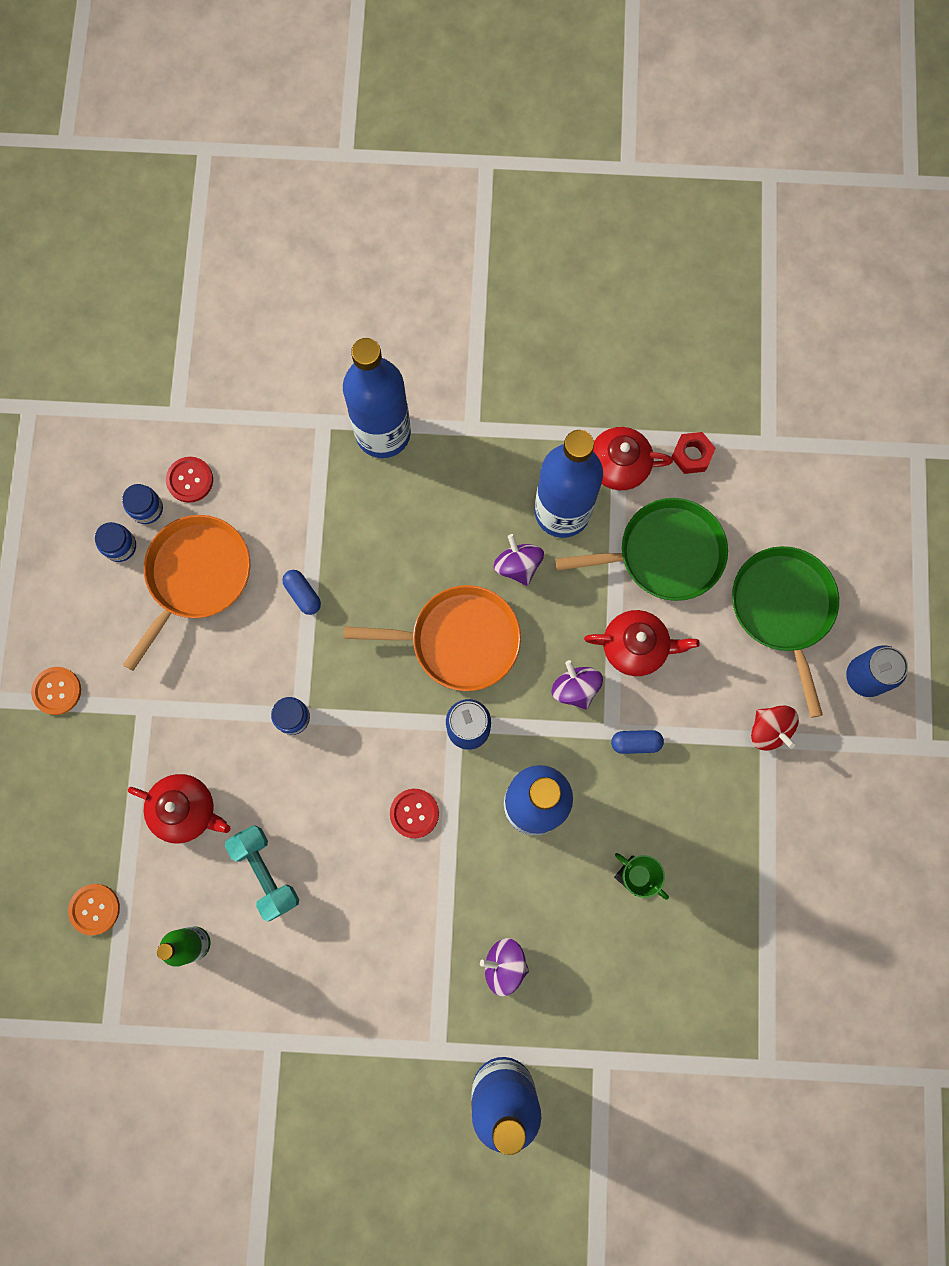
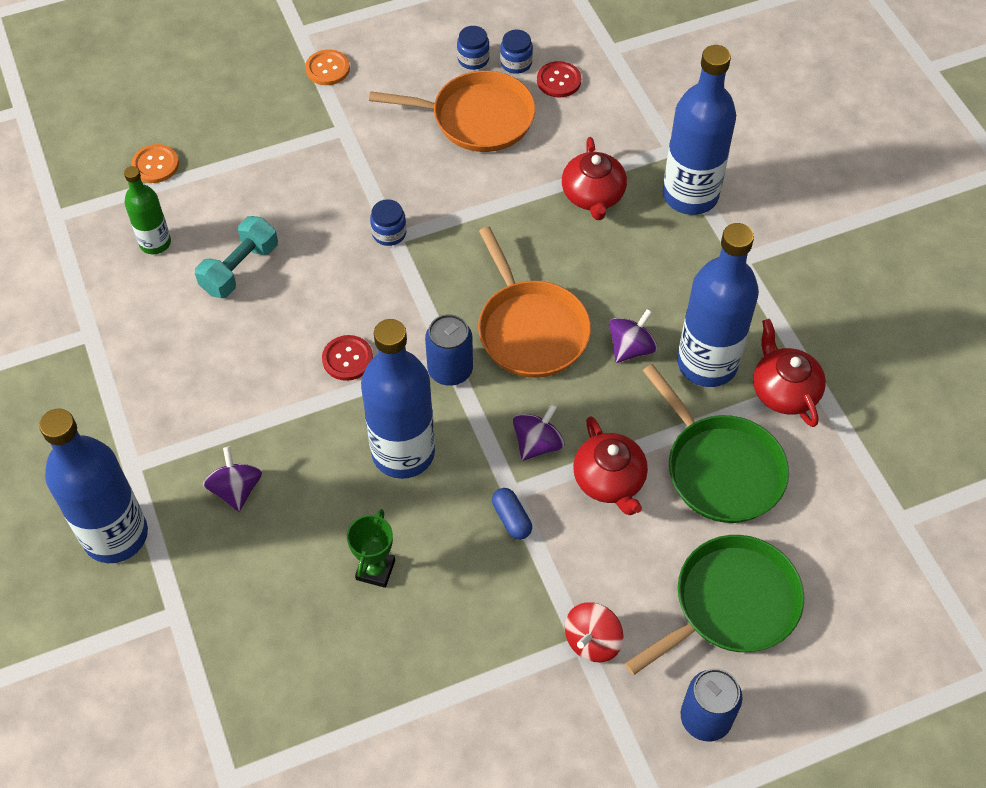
camera: 65 degrees right, 20 degrees down
red teapot [128,774,230,844] -> red teapot moved to [562,137,627,220]
blue capsule [282,570,321,615] -> none
red nut [672,432,716,474] -> none

